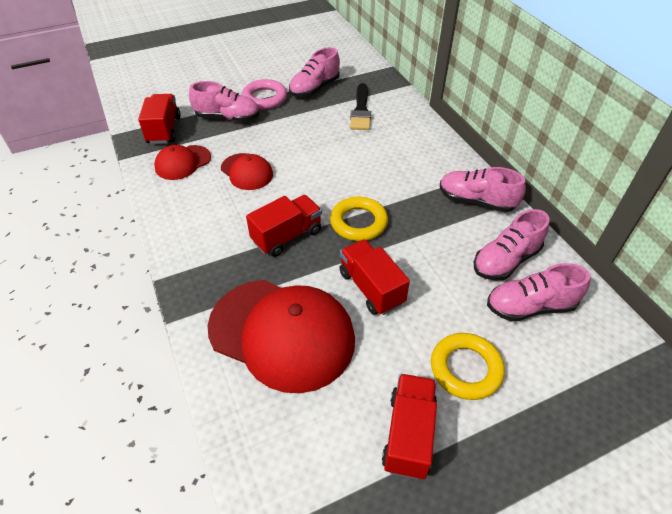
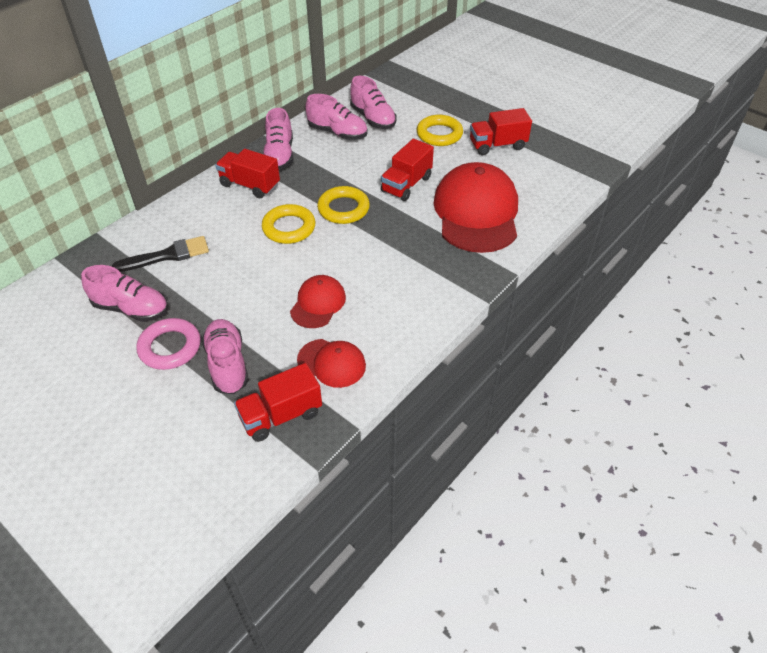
camera: 115 degrees left, 0 degrees up
red truck [246,195,322,257] -> red truck moved to [215,149,280,198]
none -> yellow ring [262,204,316,244]

